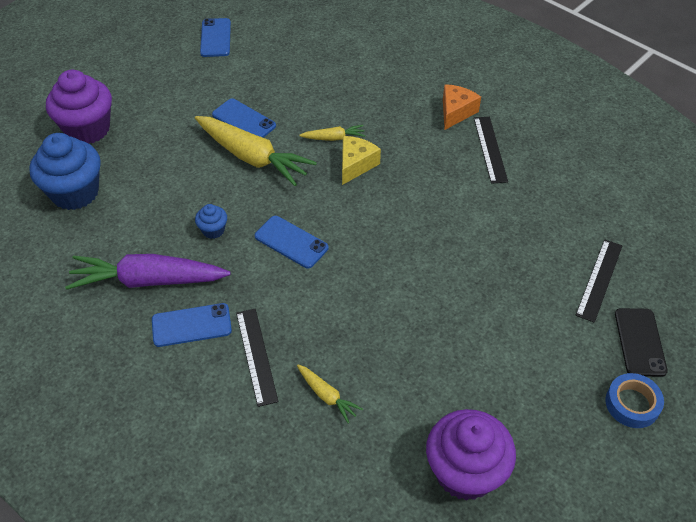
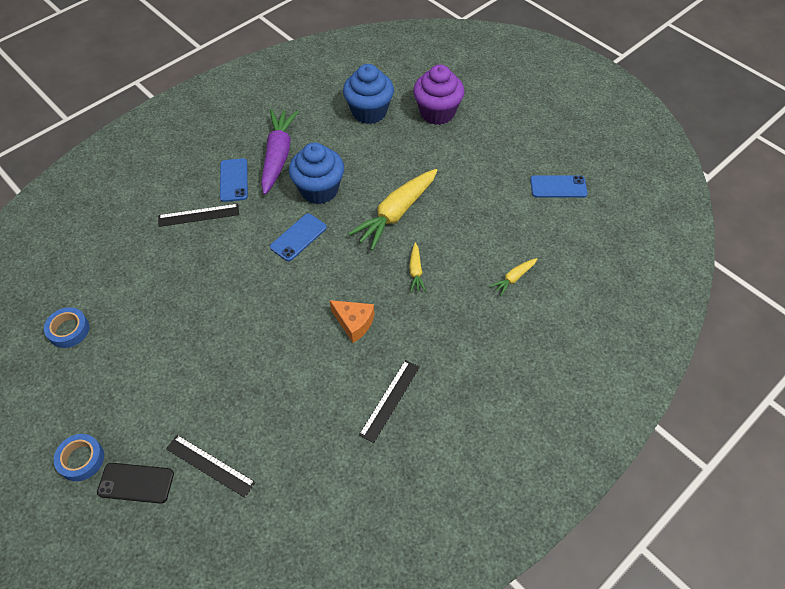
camera: 95 degrees right, 5 degrees up
blue cupcake [195,204,227,239] -> blue cupcake [289,143,344,204], size x2.19
blue phone [212,98,276,138] -> none
yellow carrot [297,364,363,424] -> yellow carrot moved to [490,258,537,296]
yellow cheese [342,136,381,185] -> none
purple cupcake [426,409,516,501] -> blue tape [44,307,89,348]
orange cheese [443,84,481,130] -> orange cheese moved to [330,300,375,343]
black ruler [474,117,508,184] -> black ruler turned 60 degrees counterclockwise [359,360,420,443]

